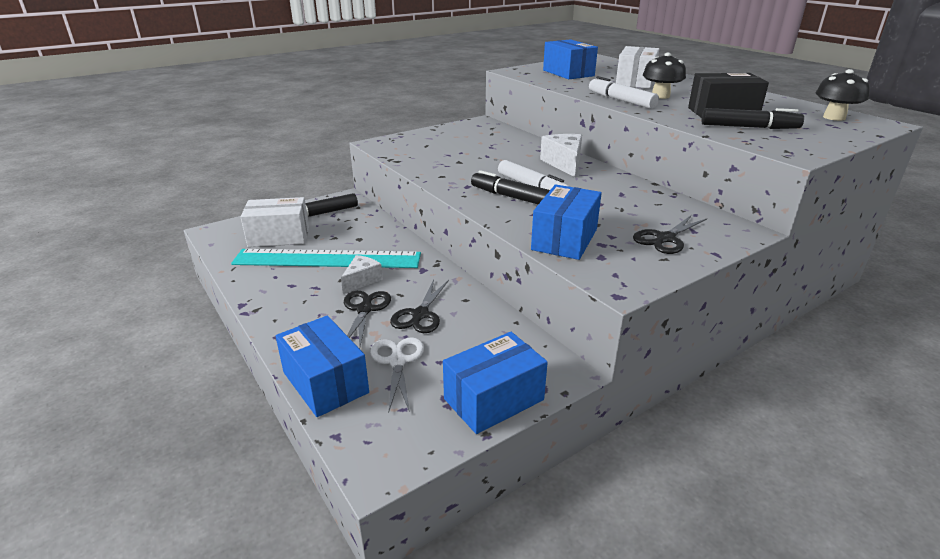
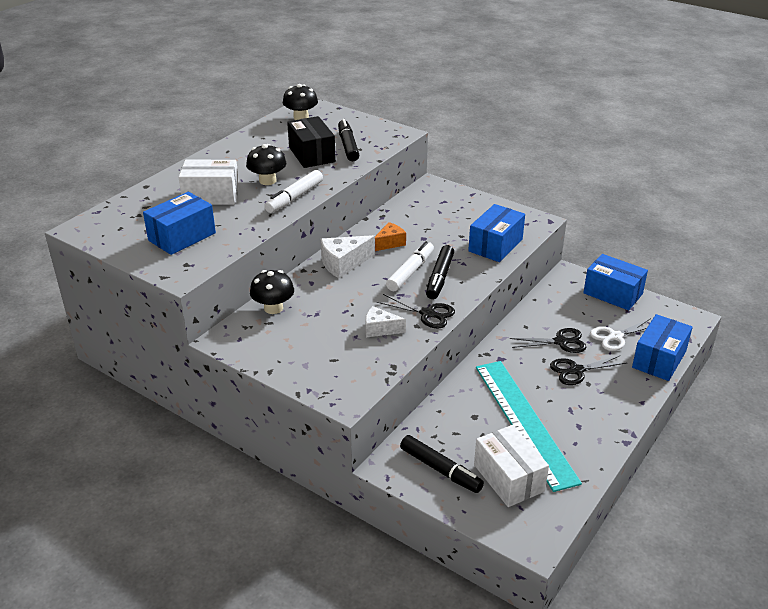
camera: 110 degrees left, 5 degrees up
white cheese [341,255,383,294] -> white cheese moved to [365,306,406,337]
blue box [531,184,602,260] -> blue box turned 60 degrees counterclockwise [468,204,525,262]
black scissors [633,215,707,254] -> black scissors moved to [377,294,455,329]
none -> black mushroom [250,270,294,314]
none -> orange cheese [375,222,406,251]

